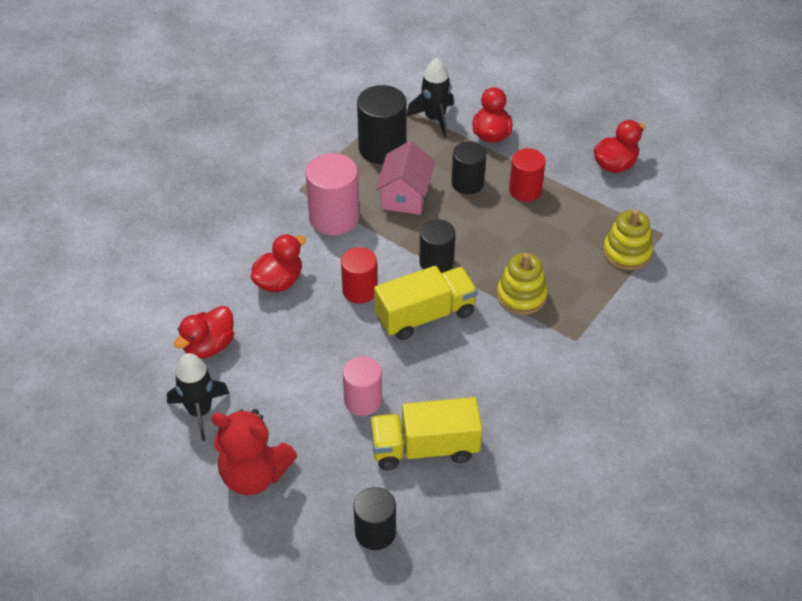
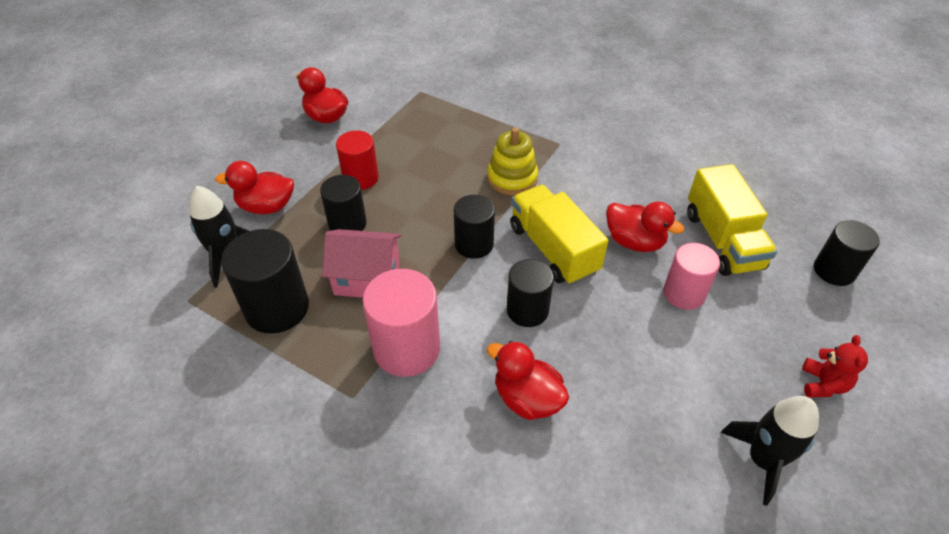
camera: 95 degrees left, 0 degrees up
red duck [174,306,234,359] -> red duck moved to [606,202,684,252]
red teddy bear [211,409,297,495] -> red teddy bear [802,335,868,398], size x0.53
red cylinder [341,247,378,304] -> black cylinder [507,259,554,327]
yellow stacking toy [603,209,653,270] -> none

